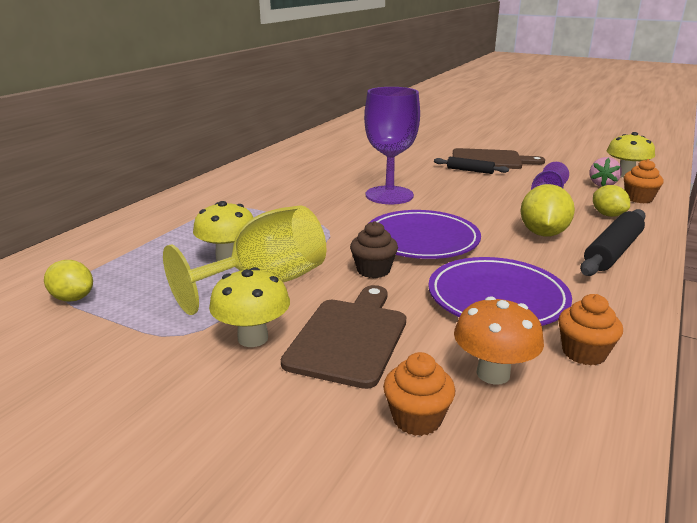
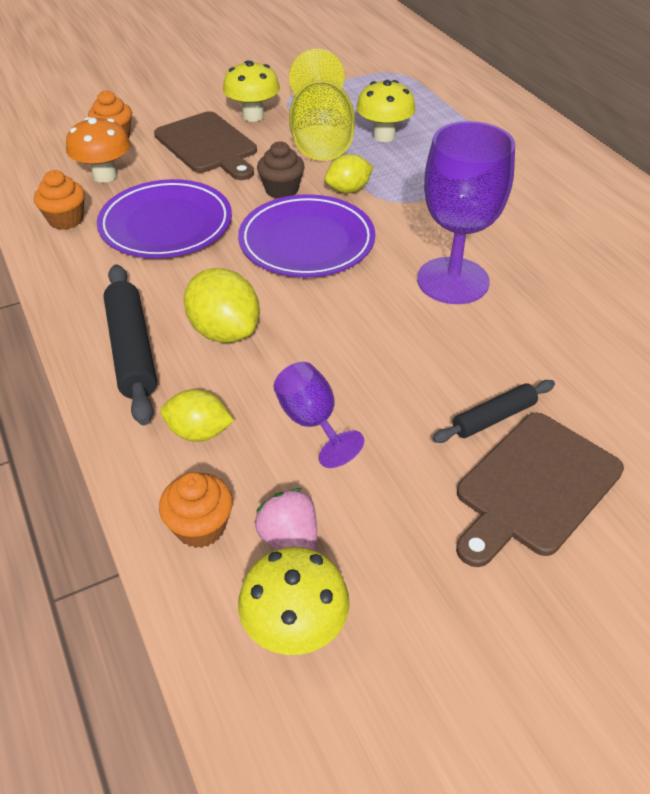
camera: 125 degrees right, 20 degrees up
yellow lemon [44,260,93,302] -> yellow lemon moved to [325,154,373,193]

